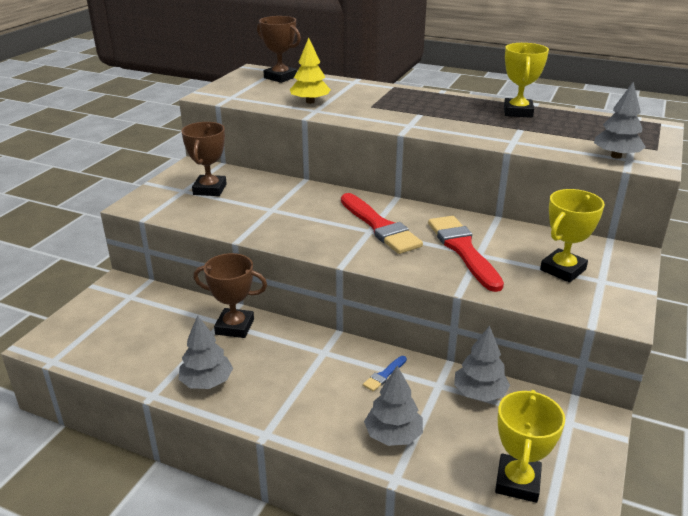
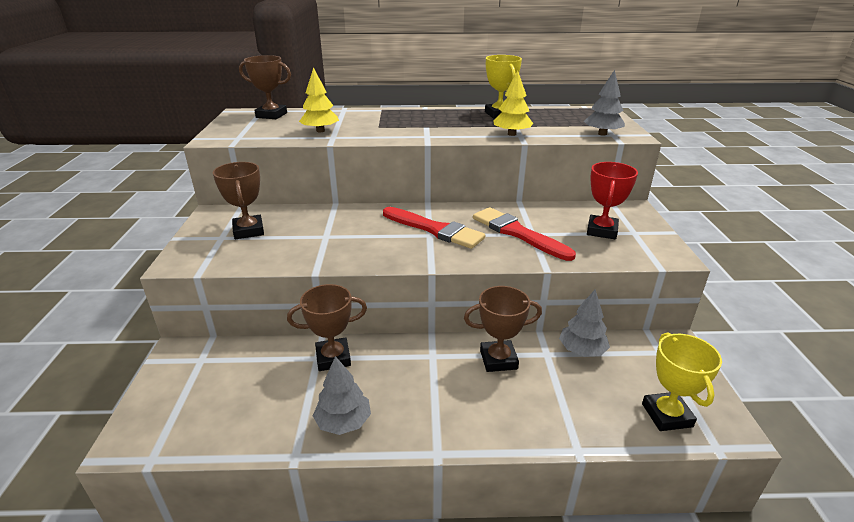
camera: 25 degrees left, 0 degrees up
blue brush [363,356,407,392] -> brown trophy [464,286,542,372]
grey tree [364,366,423,446] -> none
yellow trophy [540,189,605,283] -> red trophy [587,162,638,239]
none -> yellow tree [494,70,533,136]

